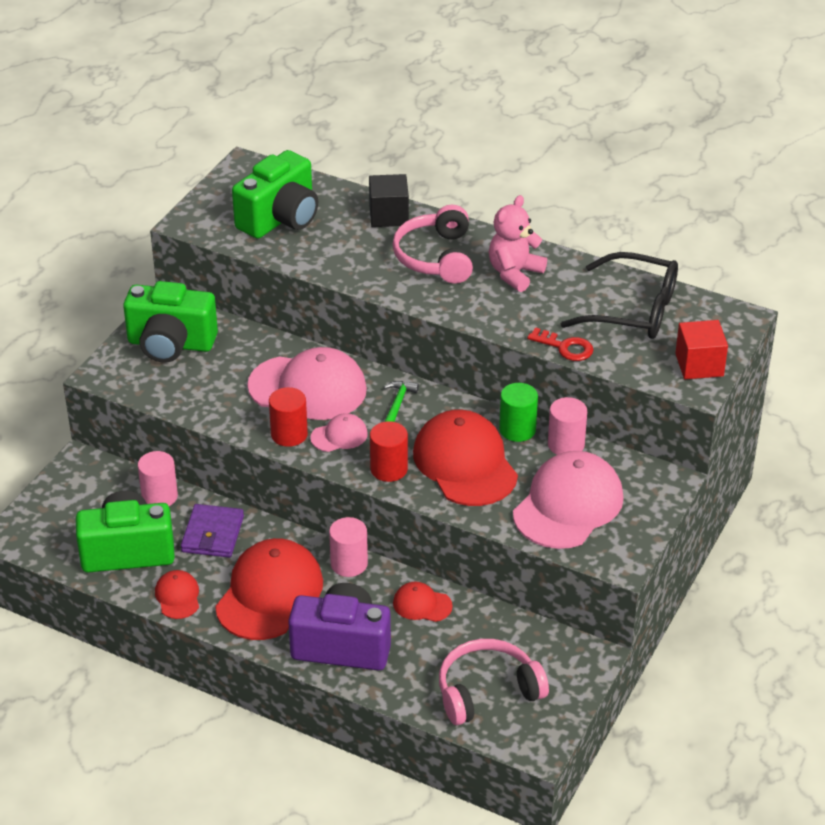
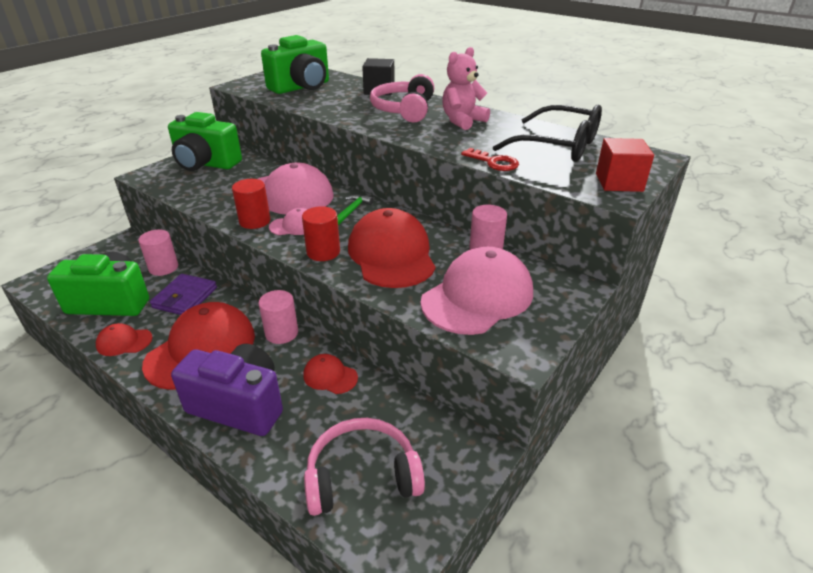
camera: 10 degrees right, 5 degrees down
red cap [155,570,199,619] -> red cap turned 90 degrees counterclockwise [96,323,153,356]
green cylinder [499,383,538,442] -> none

